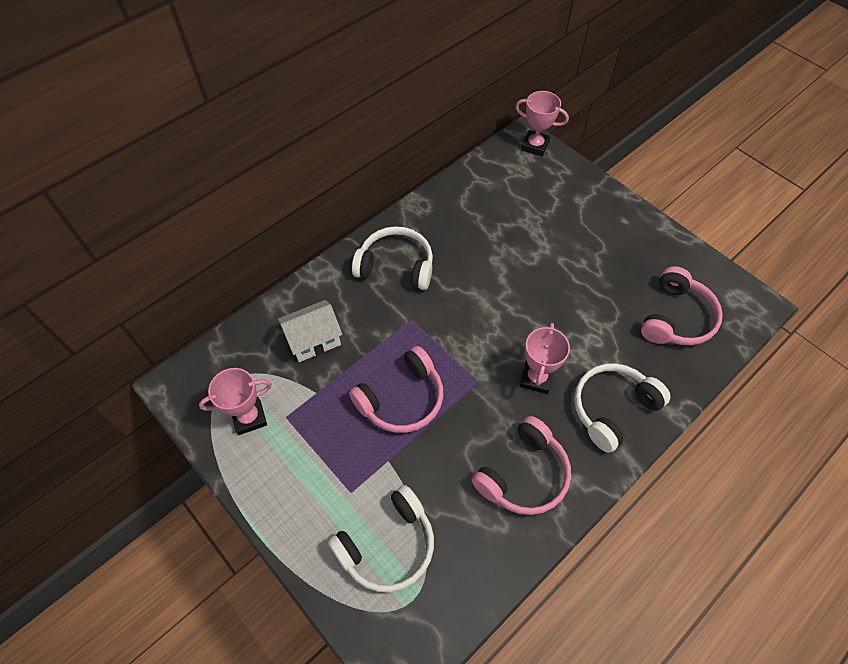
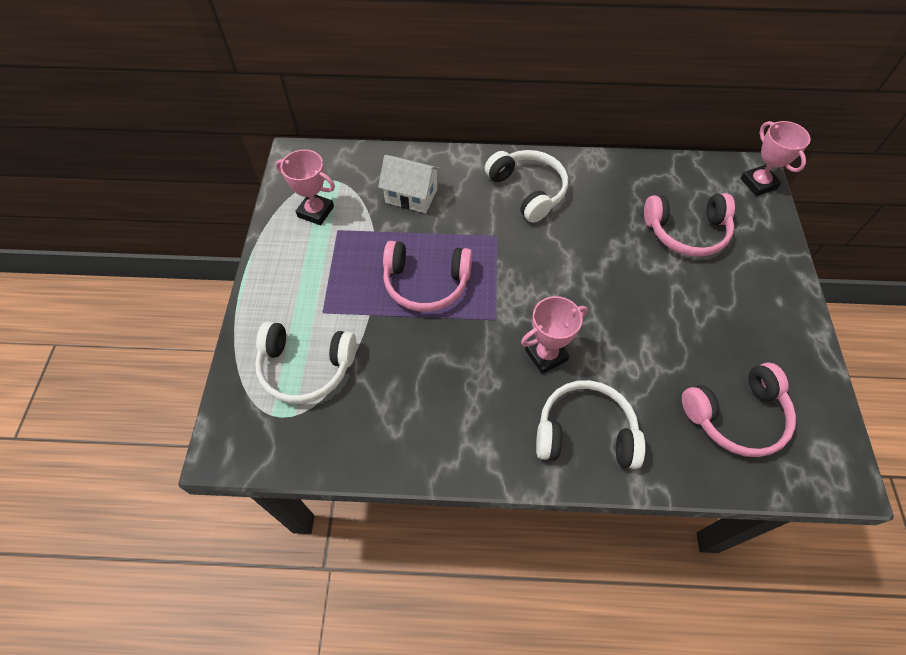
camera: 45 degrees right, 0 degrees up
pink headphones [472,416,571,515] -> pink headphones moved to [644,193,735,257]

